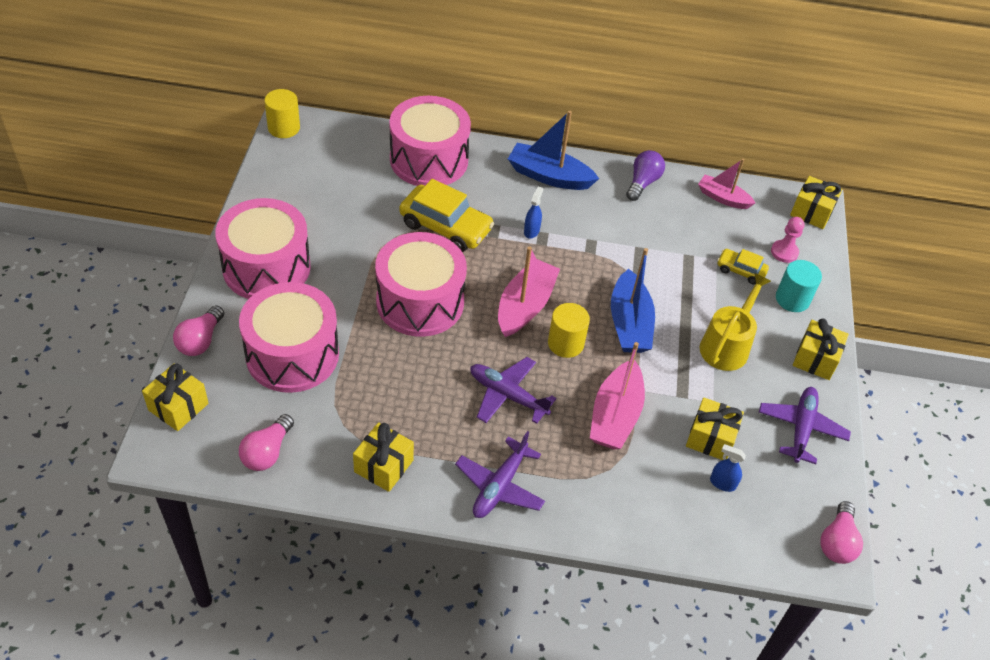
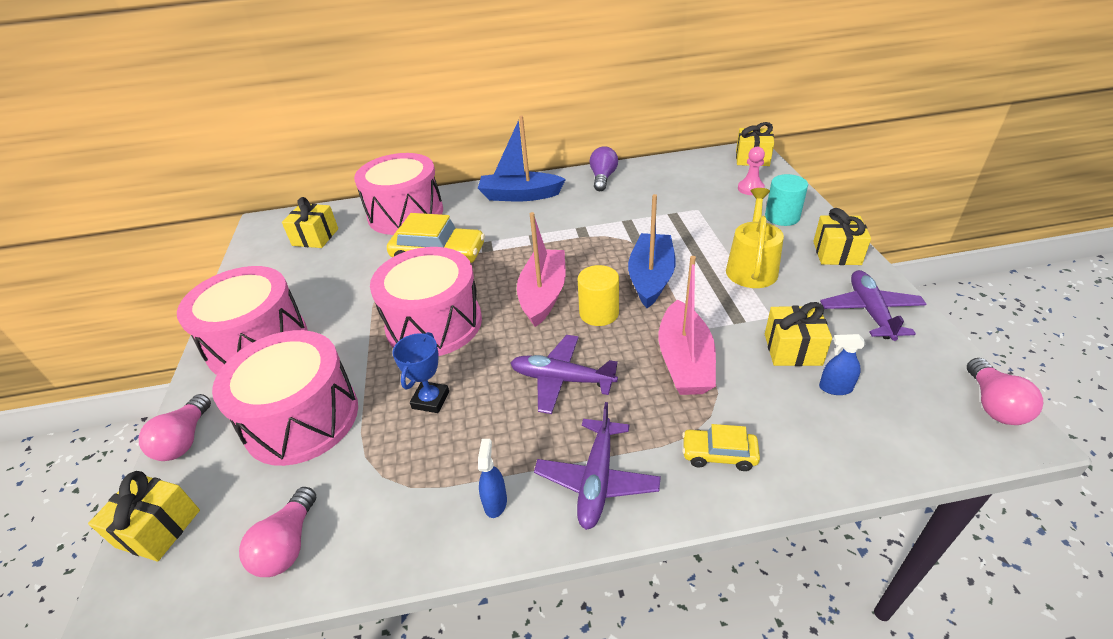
camera: 10 degrees left, 10 degrees down
yellow cylinder [264,89,300,138] -> none
yellow gift [353,422,414,492] -> yellow gift moved to [282,197,338,248]
blue spray bottle [524,187,543,239] -> blue spray bottle moved to [478,439,507,518]
blue boat [611,248,655,353] -> blue boat turned 150 degrees counterclockwise [628,194,676,308]
pink boat [698,159,755,209] -> none
yellow car [717,249,769,285] -> yellow car moved to [682,424,760,471]
none -> blue trophy [392,332,449,413]

